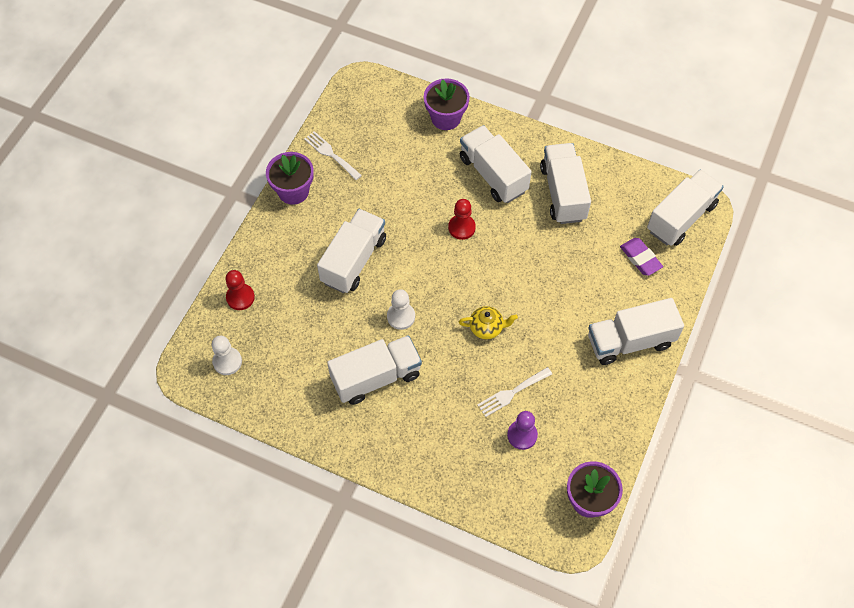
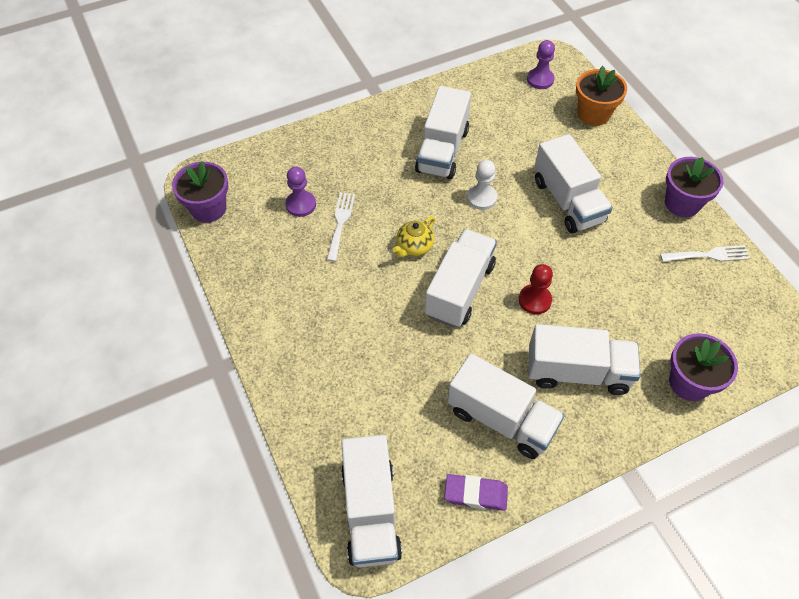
camera: 130 degrees right, 5 degrees down
white pawn [212,336,242,375] -> purple pawn [527,40,555,89]
red pawn [225,270,255,310] -> orange flower pot [576,66,627,126]
white truck [588,298,684,365] -> white truck moved to [425,229,497,328]
purple eraser [620,238,663,276] -> purple eraser moved to [444,474,508,511]

